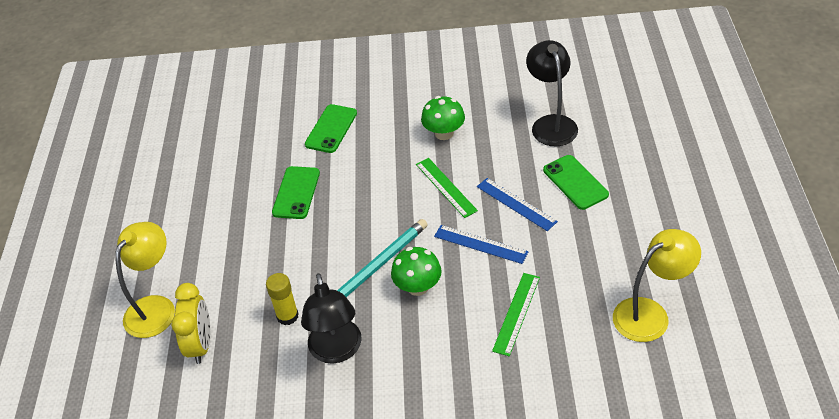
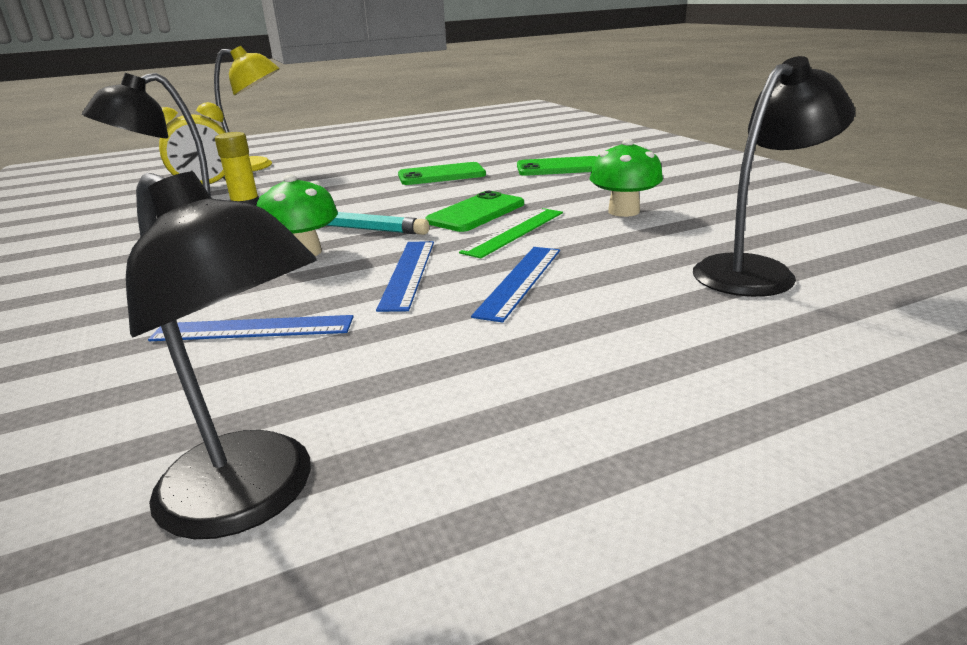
camera: 65 degrees right, 20 degrees down
green ruler [492,273,540,356] -> blue ruler [148,315,354,341]
green phone [543,155,609,210] -> green phone moved to [425,191,524,232]
yellow lamp [613,229,701,342] -> black lamp [126,172,317,539]

